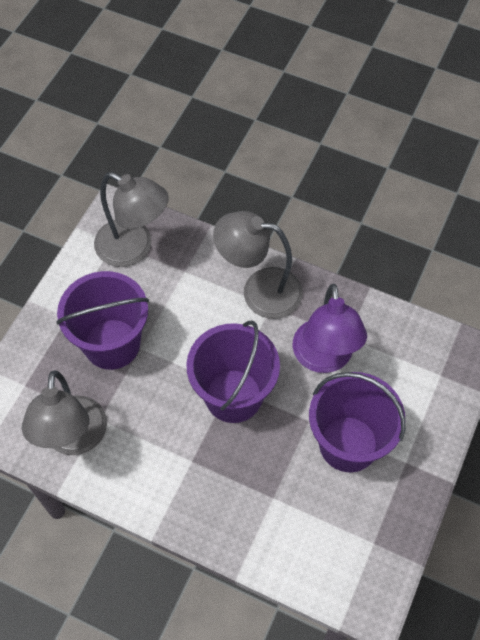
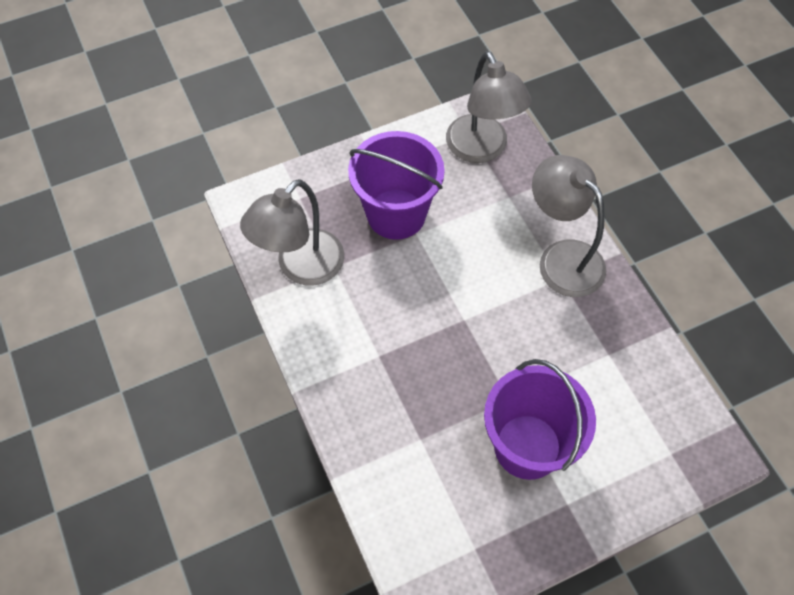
camera: 40 degrees right, 0 degrees up
purple bucket [186,321,280,423] -> none
purple lamp [293,284,367,373] -> none

